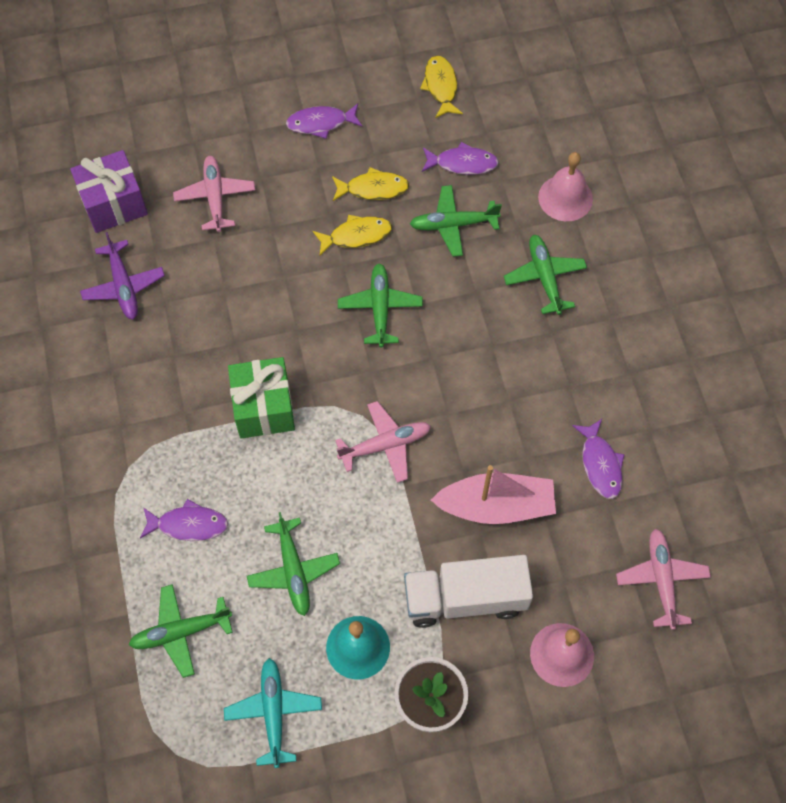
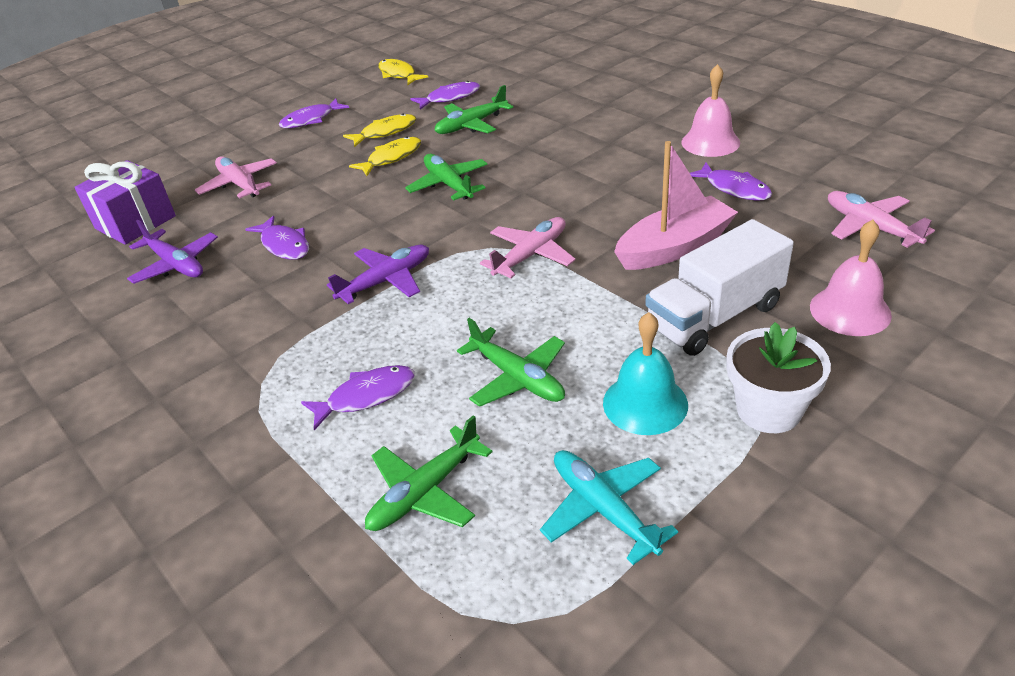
camera: 25 degrees left, 25 degrees down
green gift [228,357,295,439] -> purple plane [327,245,429,304]
green plane [504,235,587,315] -> none
pink bell [538,152,593,221] -> pink bell moved to [681,64,740,157]
none -> purple fish [245,216,309,260]

